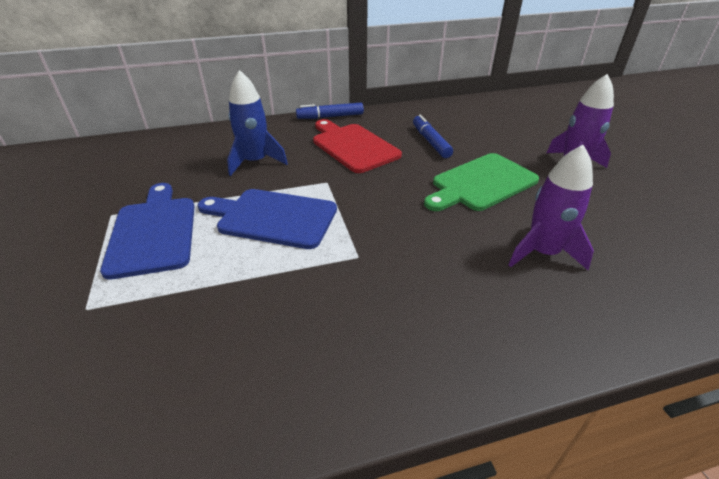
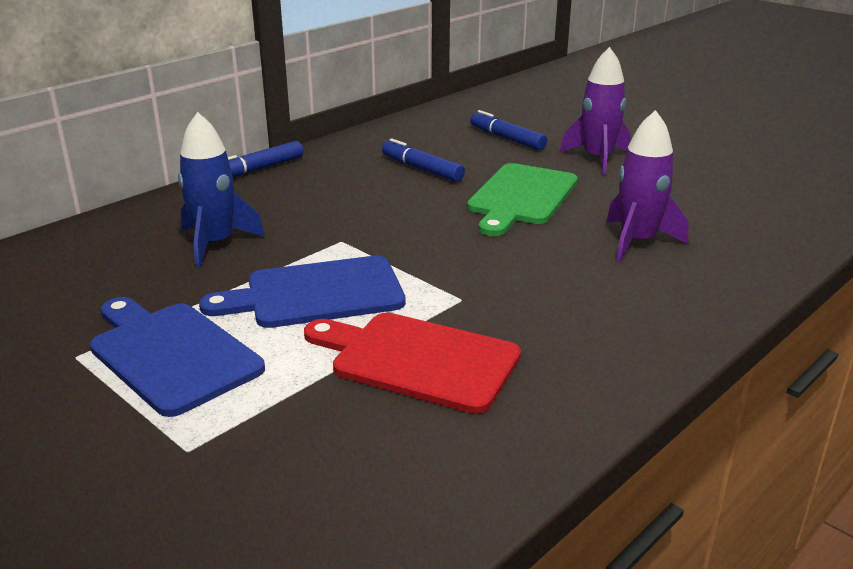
camera: 30 degrees left, 10 degrees down
red cutting board [313,119,402,173] -> red cutting board moved to [304,313,521,414]
none -> blue marker [470,110,547,150]

